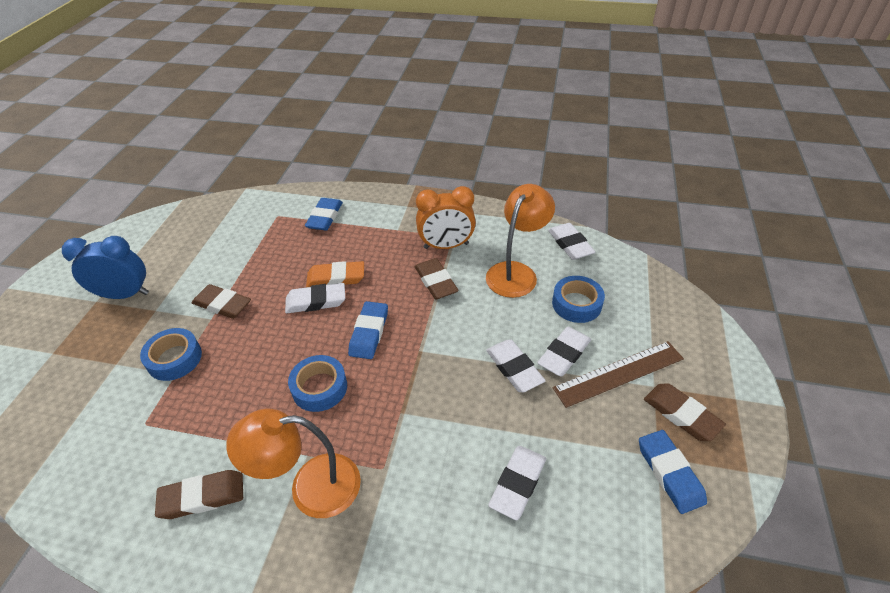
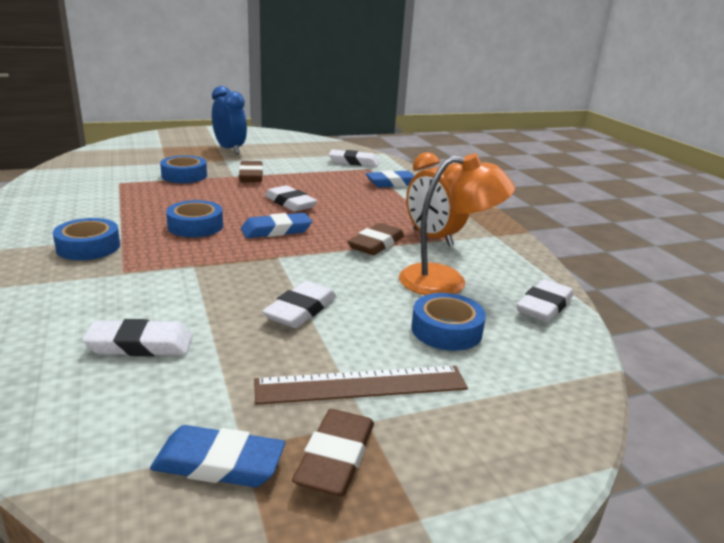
camera: 55 degrees right, 20 degrees down
brown eraser [155,470,243,519] -> none
orange lamp [226,409,361,518] -> blue tape [53,218,120,260]
orange eraser [306,261,364,287] -> none
white eraser [537,327,591,376] -> white eraser moved to [329,150,379,167]
brown ruler [553,341,684,408] -> brown ruler turned 45 degrees counterclockwise [254,366,468,405]
blue eraser [639,430,707,514] -> blue eraser turned 60 degrees clockwise [150,425,285,487]

